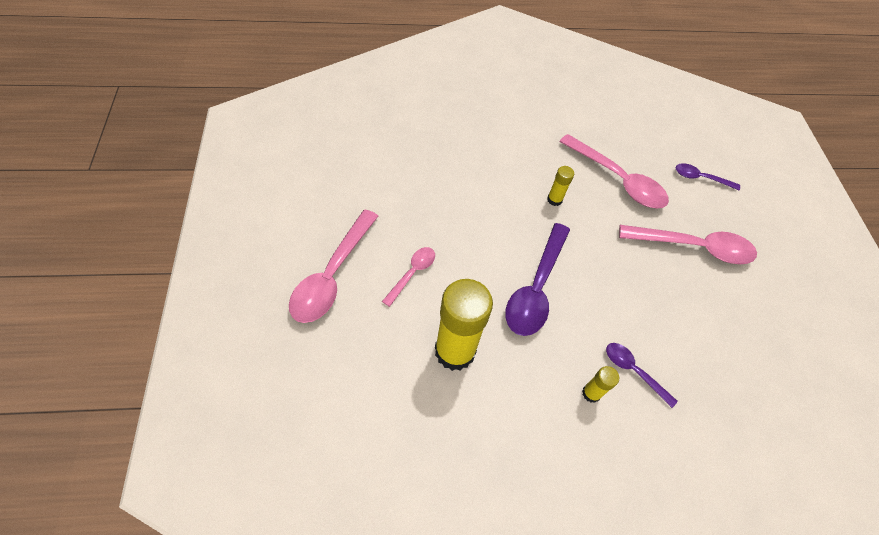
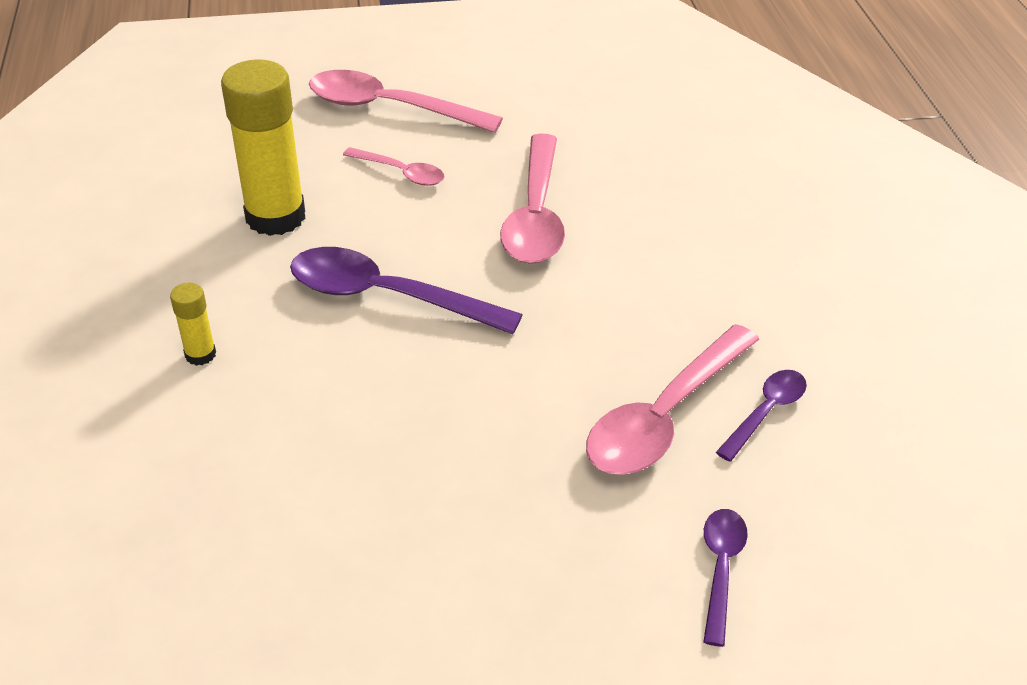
camera: 90 degrees right, 15 degrees down
yellow glue stick [547,166,574,206] -> none
purple spoon [606,343,678,408] -> purple spoon moved to [716,370,807,462]
pink spoon [619,225,757,264] -> pink spoon moved to [500,133,565,264]

